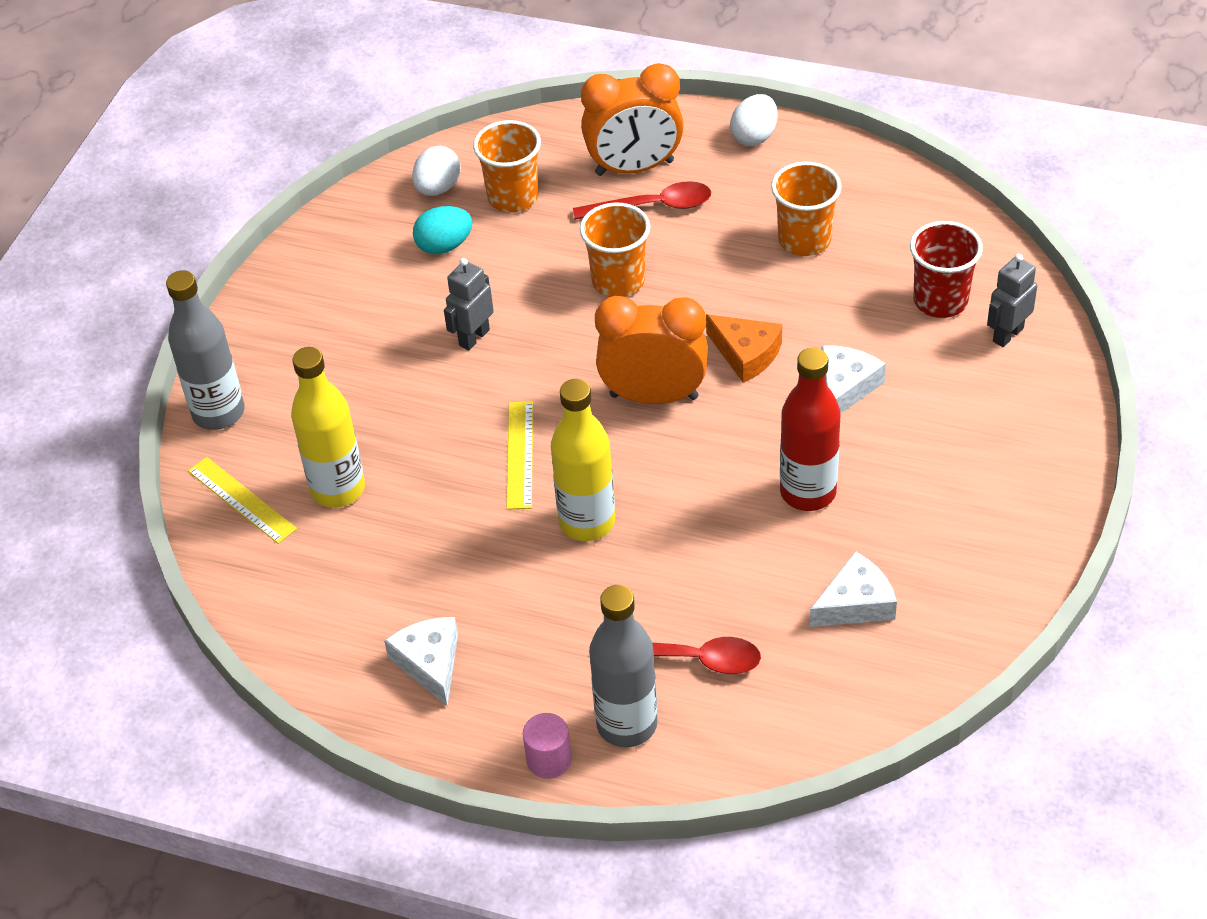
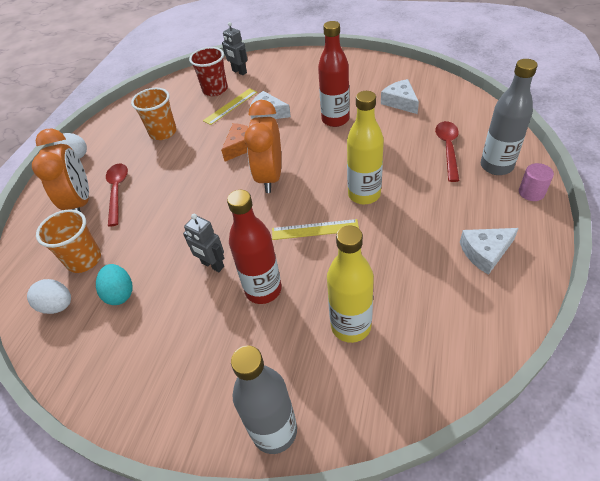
camera: 90 degrees left, 0 degrees up
yellow ruler [188,457,297,544] -> yellow ruler moved to [203,88,257,125]
orange cup [580,202,650,297] -> none
none -> red bottle [227,190,282,304]

